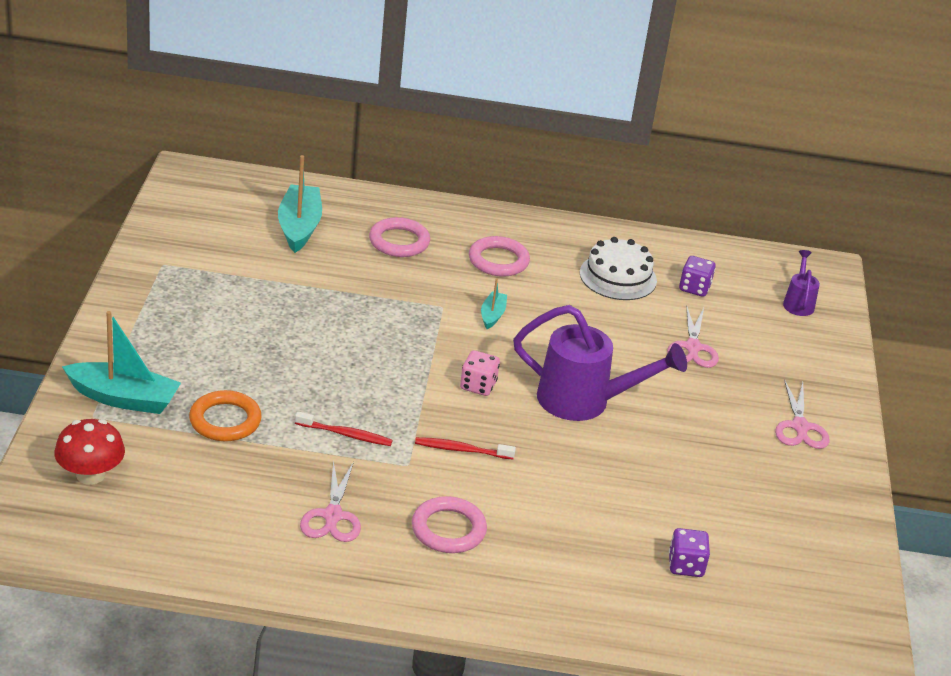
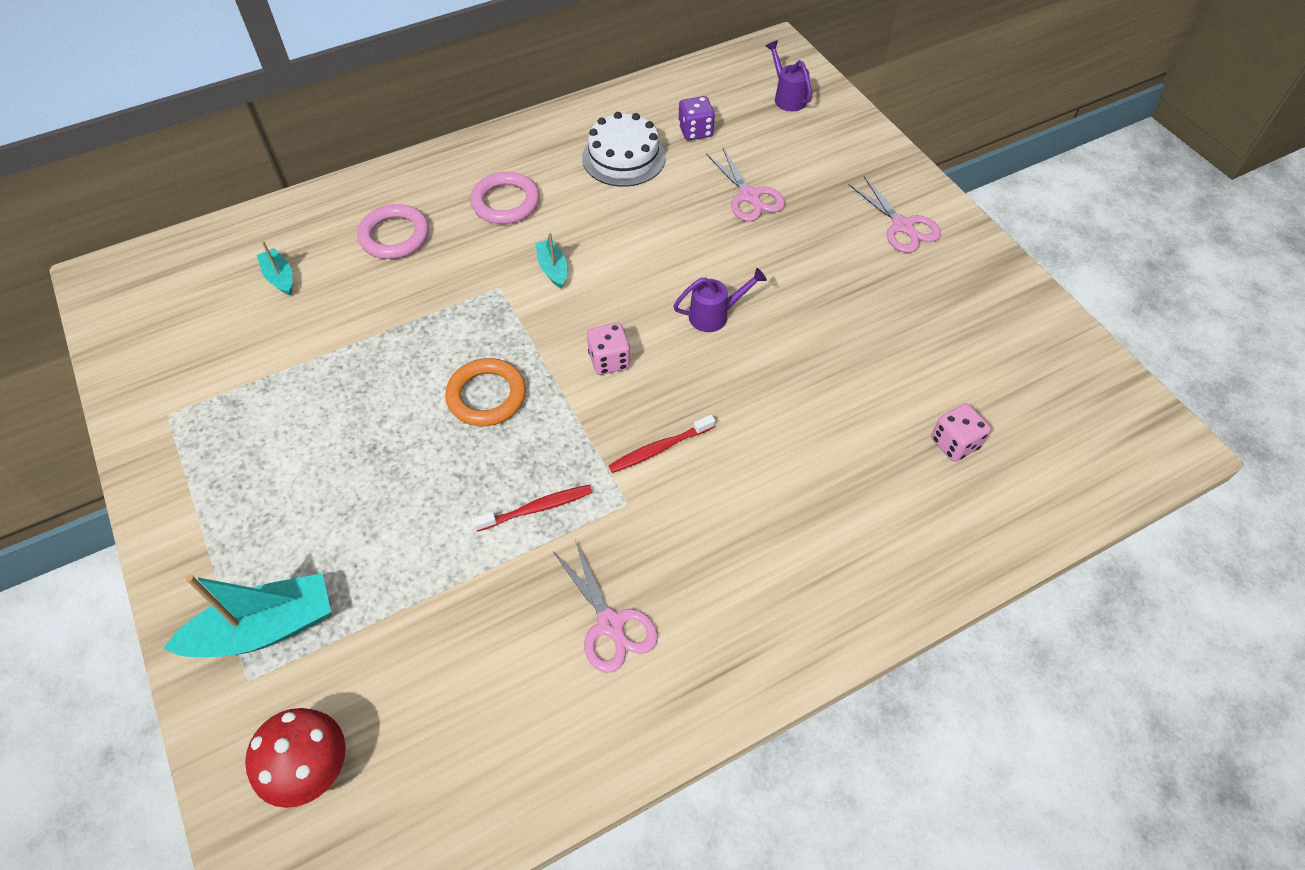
camera: 30 degrees left, 20 degrees up
orange ring [189,390,262,441] -> orange ring moved to [445,358,526,426]
turquoise boat [278,155,322,253] -> turquoise boat [257,241,293,296], size x0.52
pink ring [412,496,487,553] -> none
purple watering can [513,305,687,421] -> purple watering can [673,268,767,332], size x0.49
purple dice [669,528,710,577] -> pink dice [931,403,991,462]

